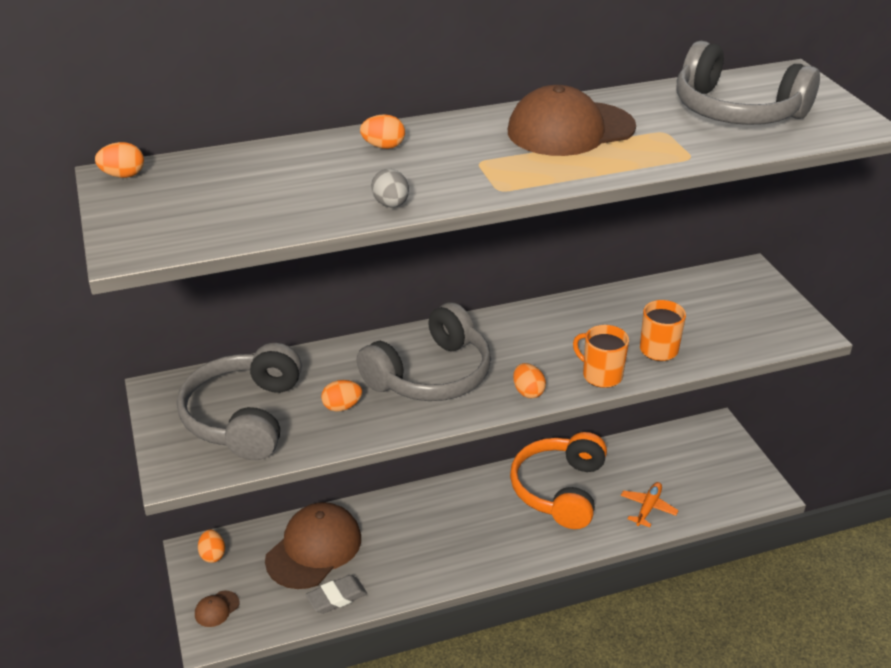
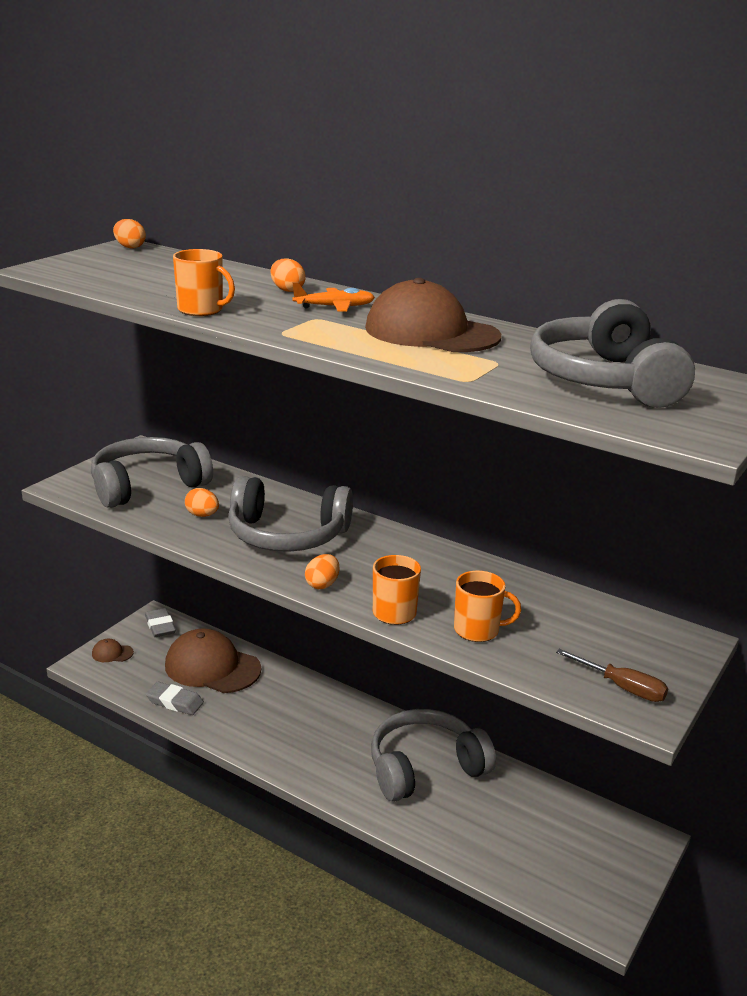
camera: 50 degrees right, 10 degrees down
orange egg [198,530,225,563] -> grey eraser [145,608,176,637]
brown cap [265,502,361,589] -> brown cap turned 150 degrees counterclockwise [165,629,261,693]
grey egg [371,169,409,207] -> orange mug [173,249,235,316]
orange headphones [510,432,607,529] -> grey headphones [371,709,496,802]
orange plane [621,482,679,527] -> orange plane moved to [292,282,375,312]
none -> brown screwdriver [556,649,668,702]

